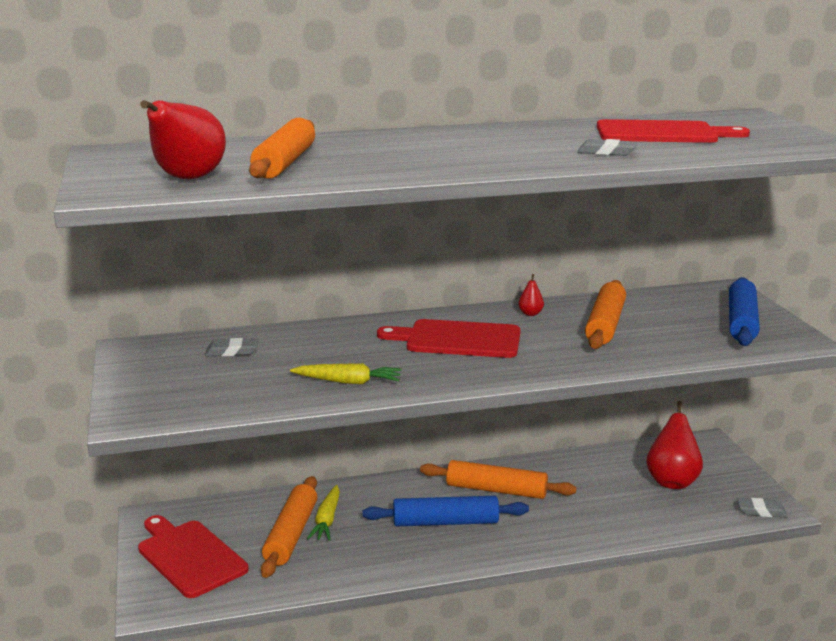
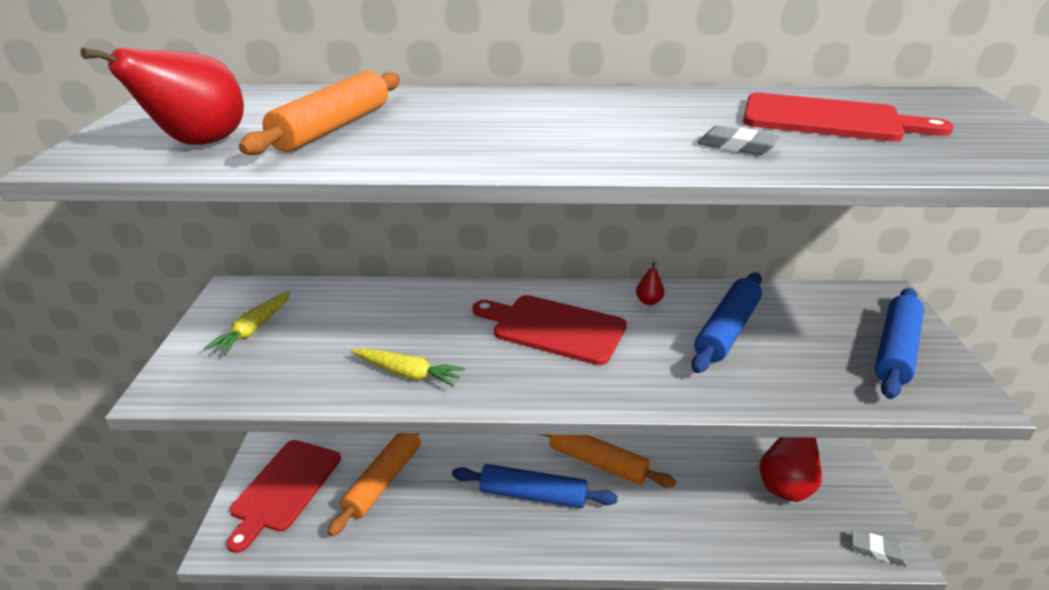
camera: 15 degrees right, 10 degrees up
red cutting board [138,515,249,598] -> red cutting board turned 135 degrees counterclockwise [226,440,341,553]
grey eraser [205,338,259,356] -> none
yellow carrot [307,485,340,541] -> yellow carrot moved to [203,291,291,355]
orange rolling pin [585,280,626,349] -> blue rolling pin [691,272,762,373]

